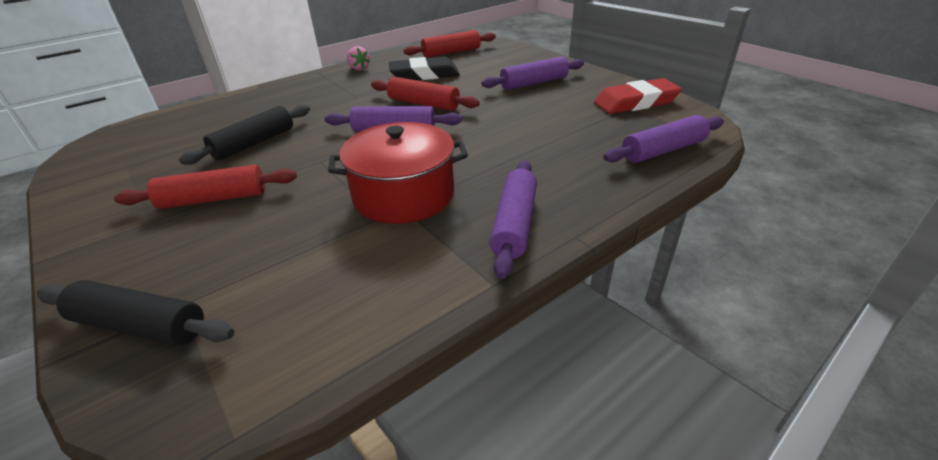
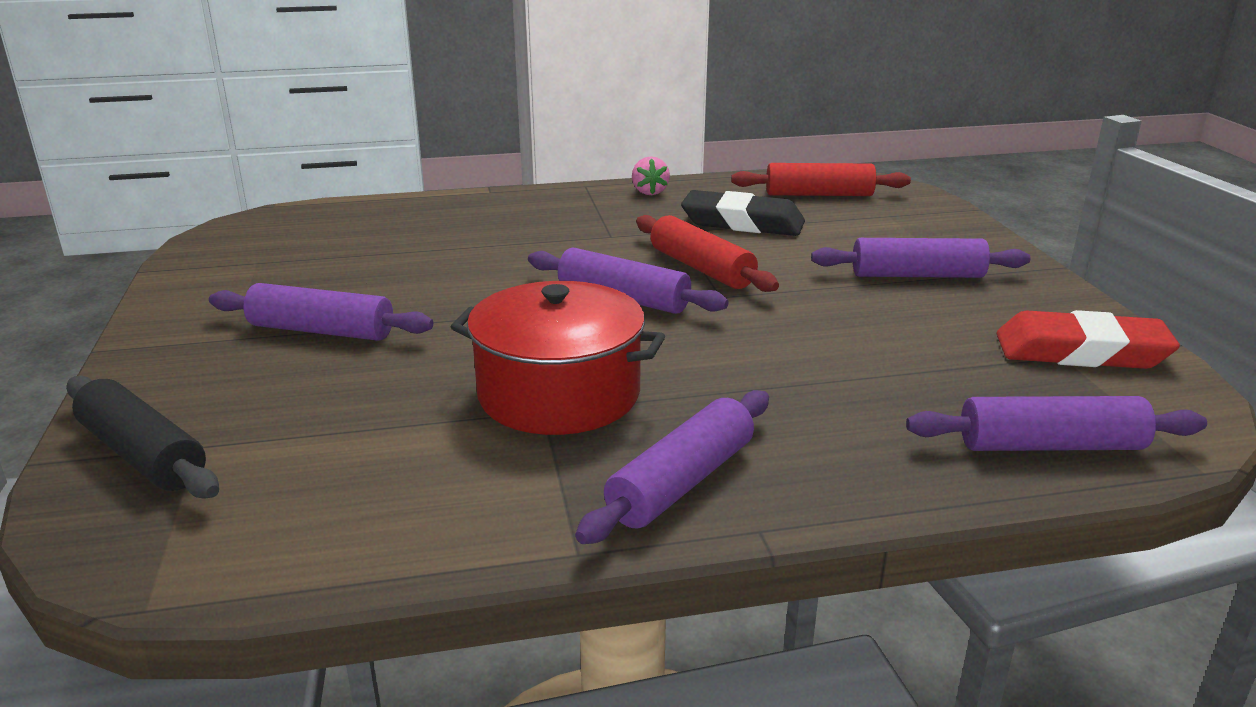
camera: 25 degrees right, 10 degrees down
red rolling pin [114,165,297,209] -> purple rolling pin [209,283,433,341]
black rolling pin [179,104,310,165] -> none

